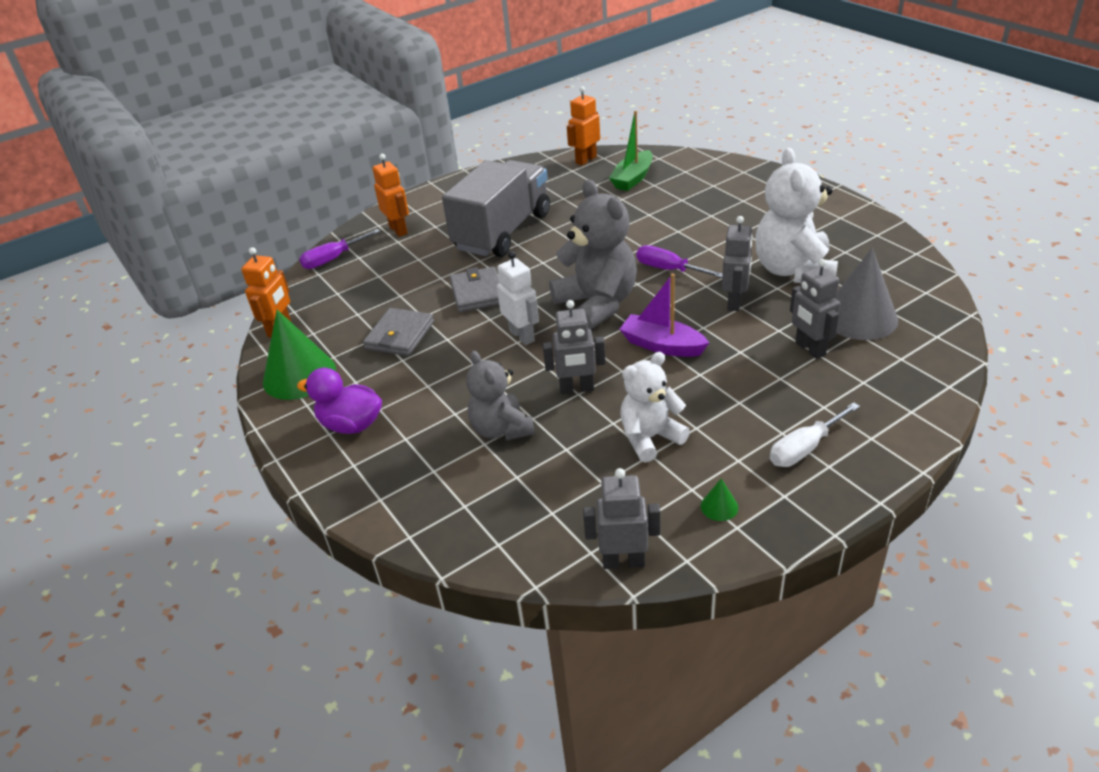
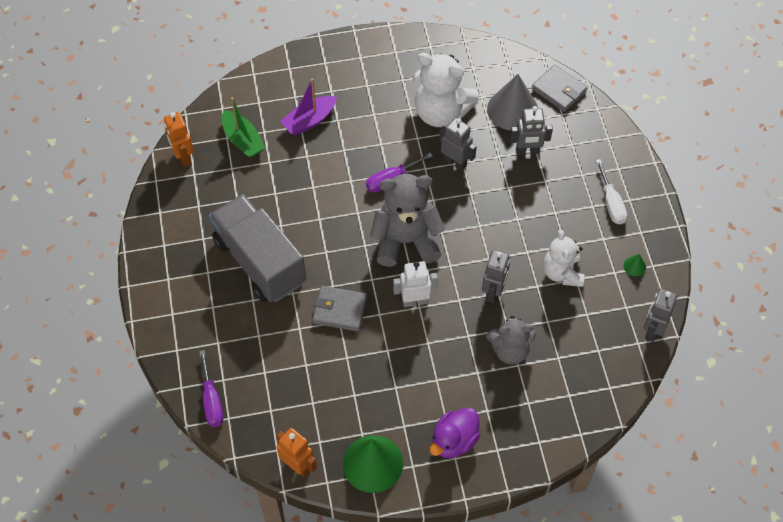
camera: 70 degrees left, 20 degrees up
grey wallet [363,308,434,356] -> grey wallet moved to [532,65,587,112]
orange robot [372,154,409,237] -> none
purple boat [620,274,709,357] -> purple boat moved to [280,78,337,136]

